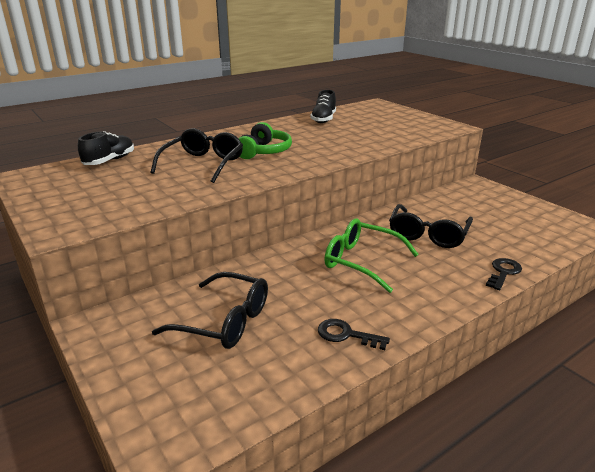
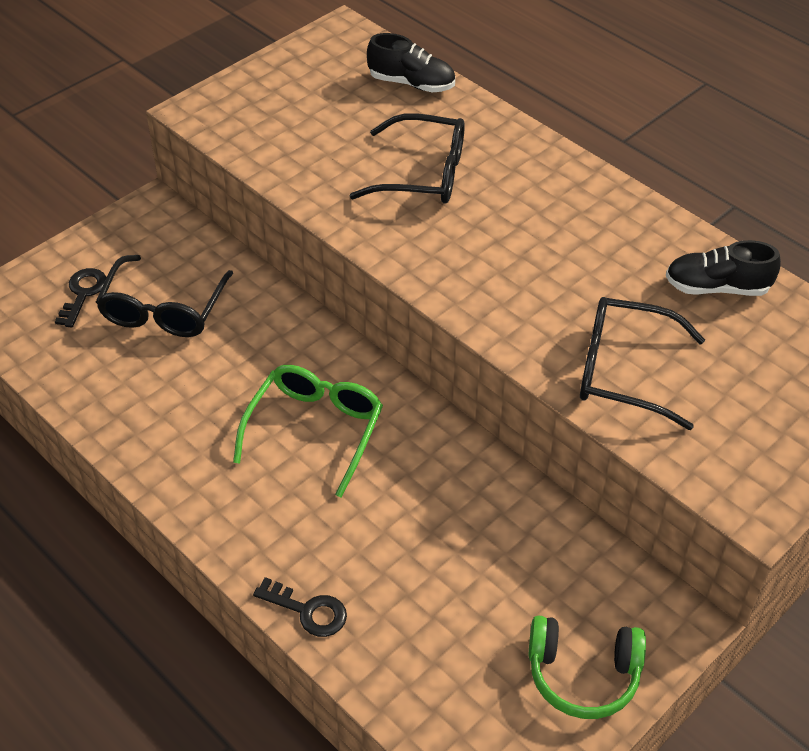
camera: 80 degrees right, 20 degrees up
green headphones [238,122,292,159] -> green headphones moved to [529,615,646,719]
black key [318,319,390,350] -> black key moved to [55,268,106,328]
black glasses [389,204,473,248] -> black glasses moved to [580,297,705,430]

